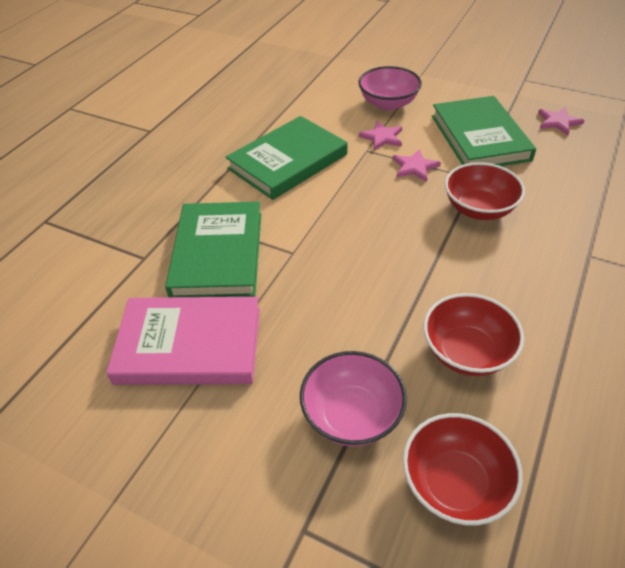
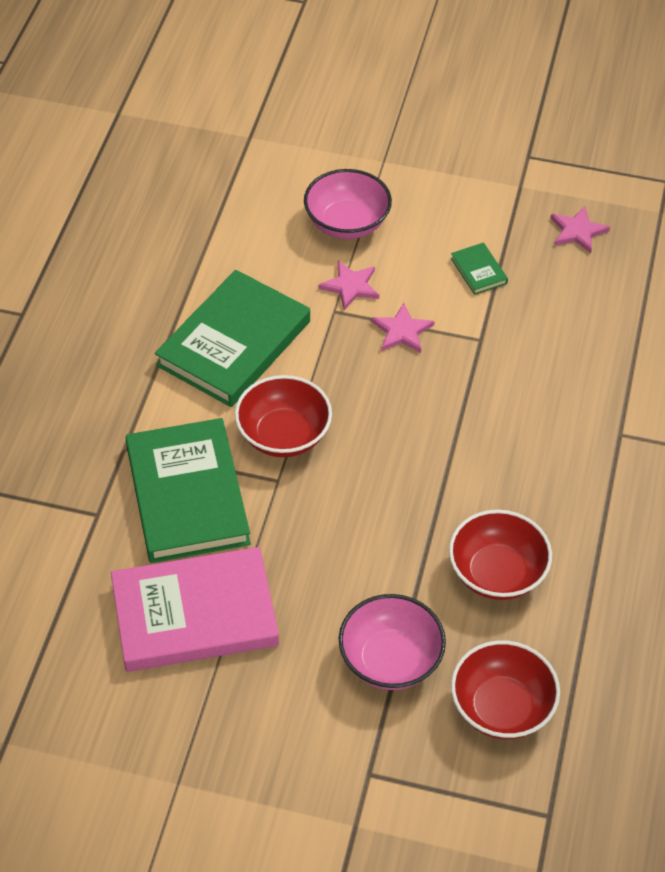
camera: 15 degrees left, 5 degrees up
green book [432,96,536,166] -> green book [450,243,508,295], size x0.41
red bowl [445,162,525,220] -> red bowl moved to [235,375,332,457]

